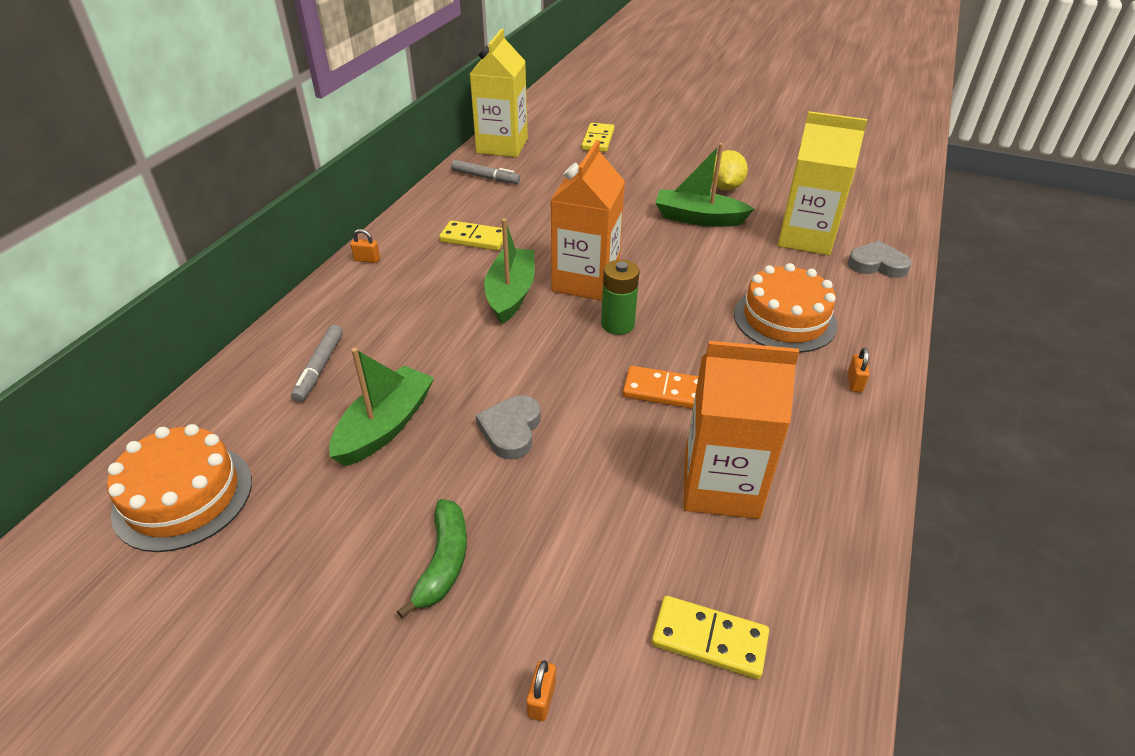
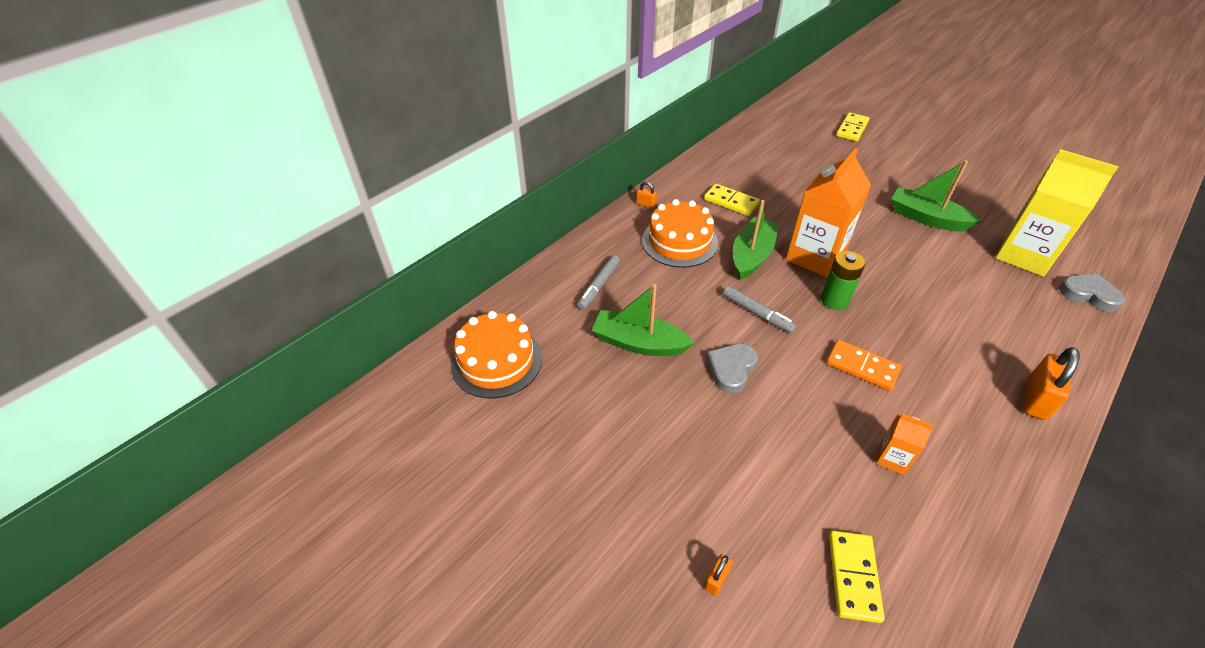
camera: 20 degrees right, 5 degrees up
green boat [329,348,434,466] -> green boat turned 120 degrees counterclockwise [592,284,694,356]
green banana [397,499,467,618] -> none
grey marker [451,160,520,184] -> grey marker moved to [723,286,797,333]
yellow carton [470,29,528,157] -> none
yellow domino [651,596,769,679] -> yellow domino turned 60 degrees clockwise [829,531,885,623]
orange carton [684,341,799,519] -> orange carton [876,414,934,475], size x0.47
yellow lemon [712,150,748,191] -> none
orange cake [734,263,838,353] -> orange cake moved to [642,199,718,268]
orange padlock [848,348,870,392] -> orange padlock [1024,347,1080,420], size x1.96

